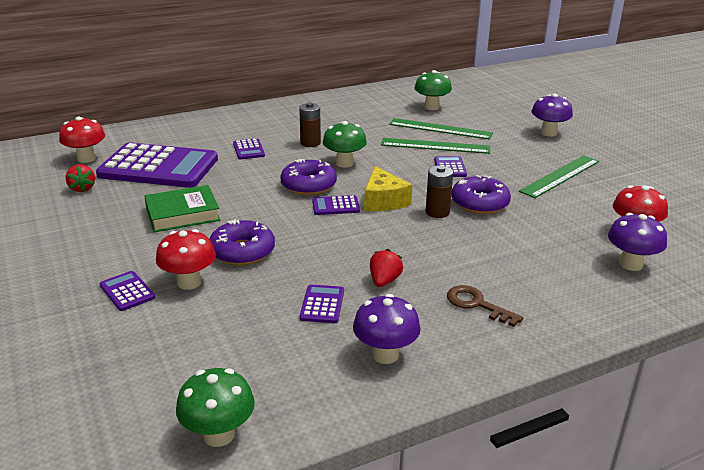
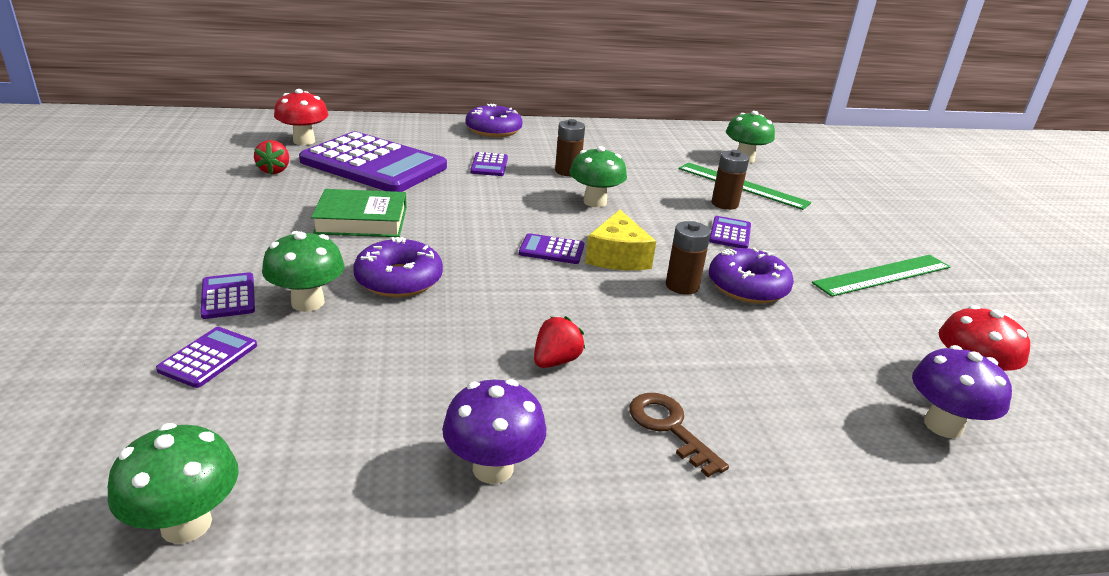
camera: 15 degrees right, 0 degrees up
red mushroom [156,229,216,290] -> green mushroom [262,231,345,312]
purple donut [280,159,337,195] -> purple donut moved to [466,104,522,137]
purple calculator [300,285,344,323] -> purple calculator moved to [156,327,257,388]
green ruler [381,138,490,154] -> brown battery [712,150,749,210]
purple mushroom [532,94,573,137] -> none

